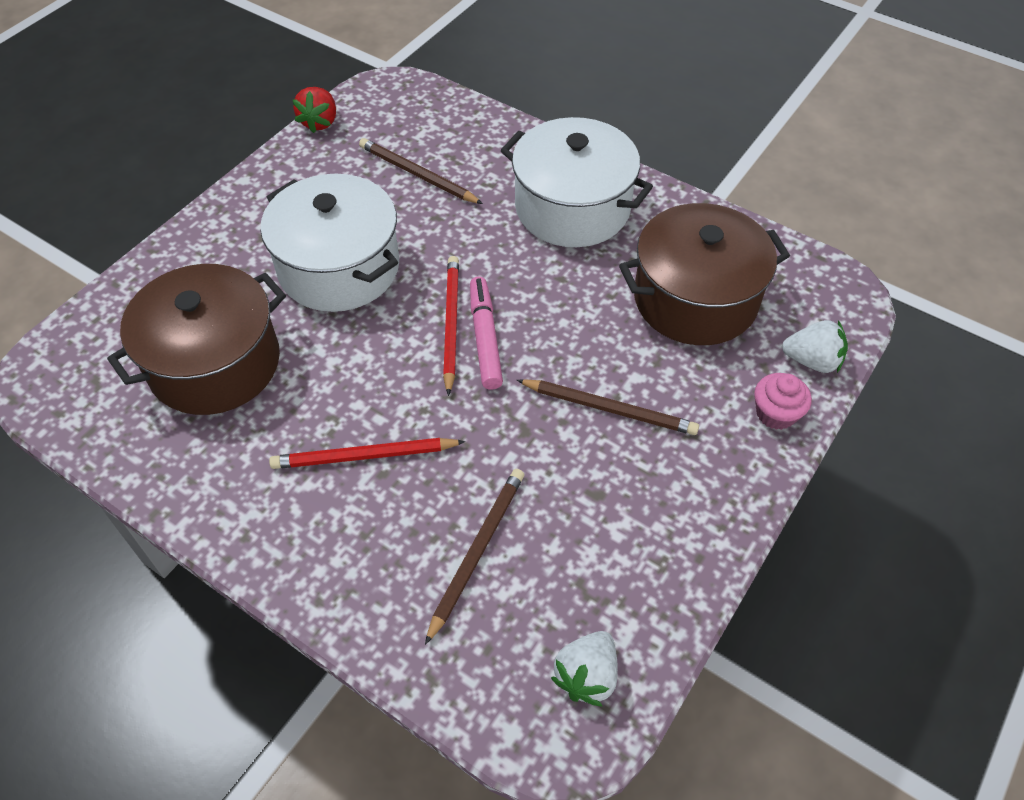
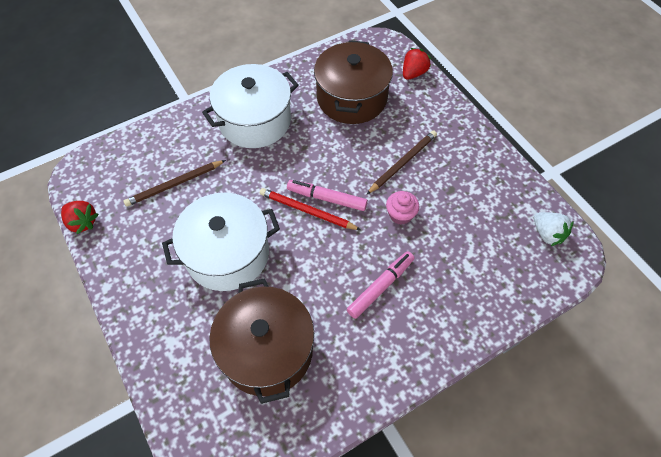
camera: 65 degrees left, 5 degrees up
red pencil [269,438,466,469] -> pink marker [347,251,415,319]
brown pencil [425,469,524,645] -> none
pink cupcake [754,373,812,430] -> pink cupcake moved to [386,191,419,225]
white strawberry [782,320,848,373] -> red strawberry [403,48,431,80]

